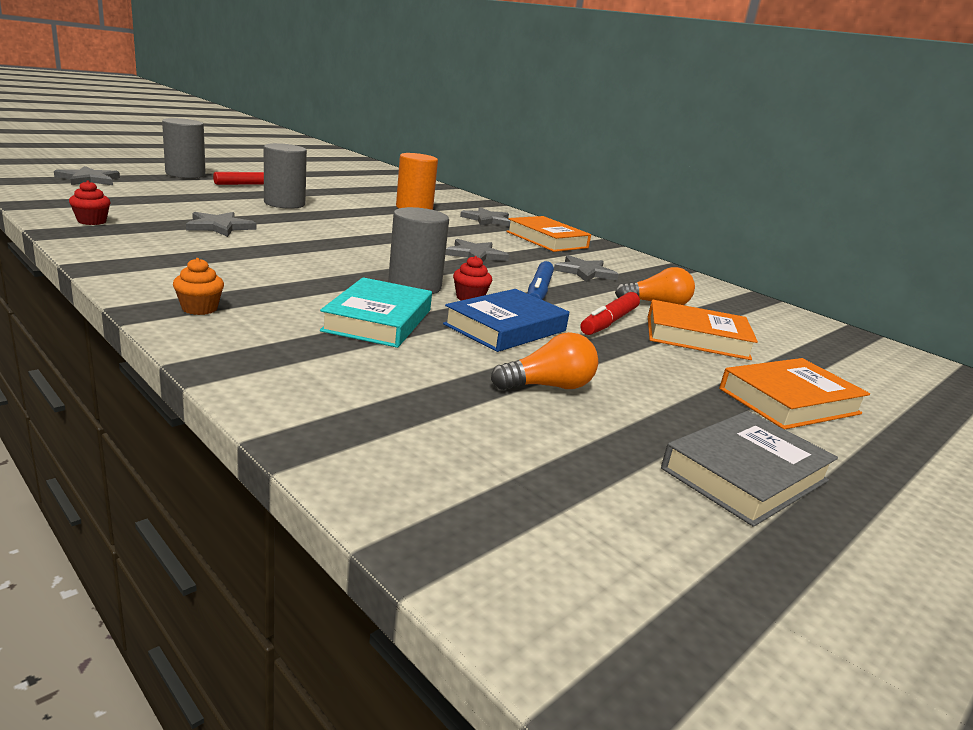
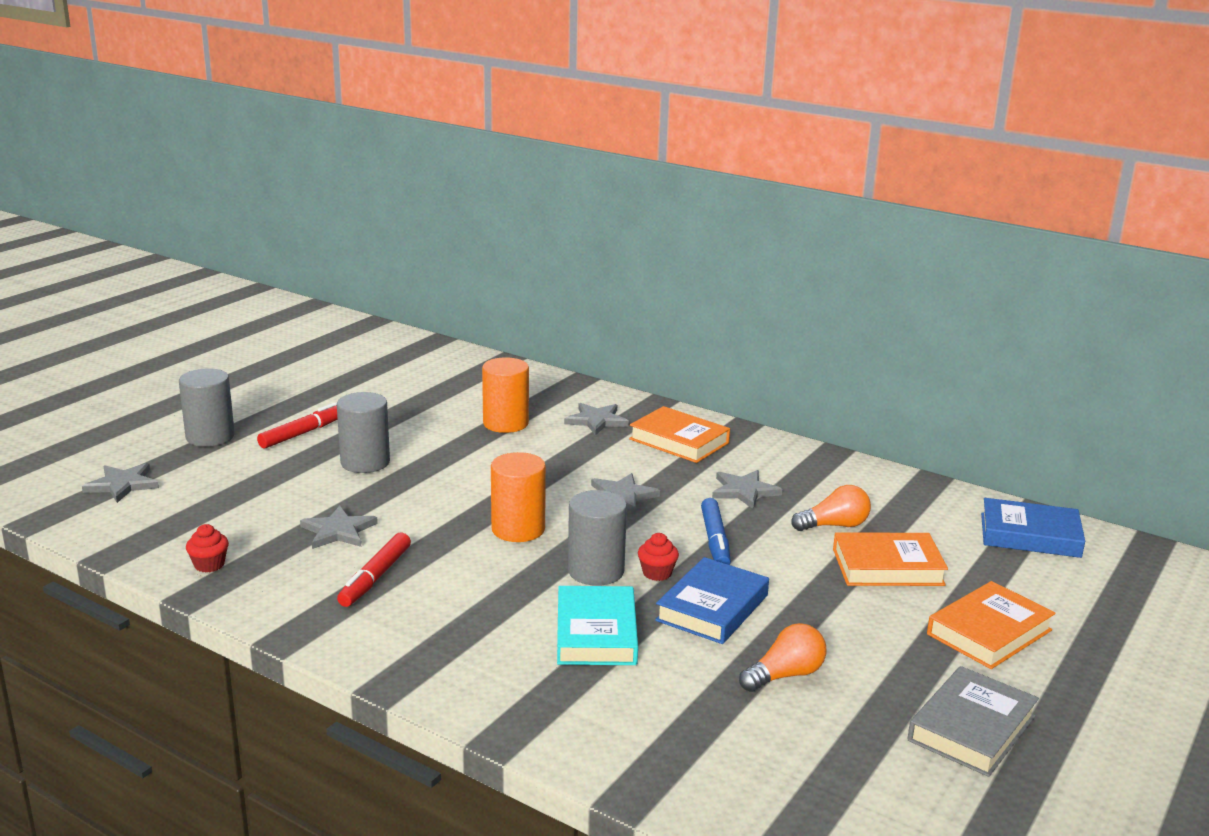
camera: 10 degrees left, 0 degrees up
orange cupcake [173,258,224,315] -> none
red marker [580,292,640,335] -> red marker moved to [337,533,411,607]
none -> orange cylinder [491,452,546,542]
none -> blue book [981,498,1085,558]

